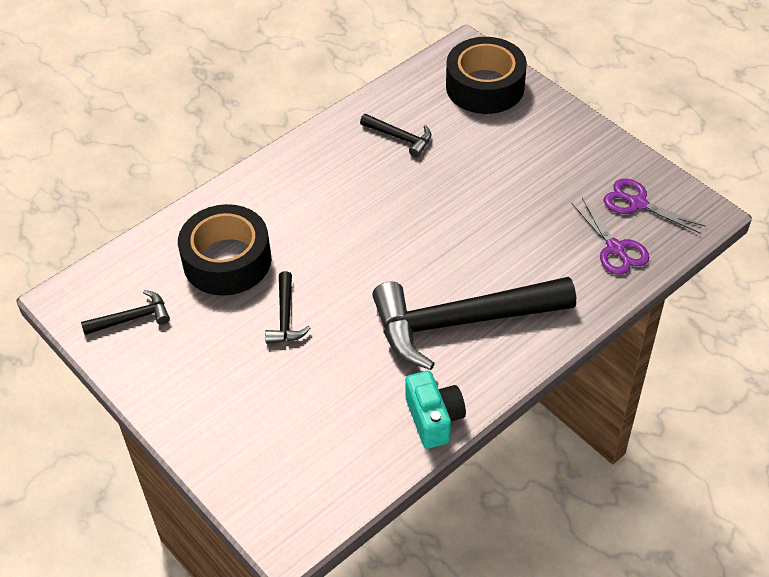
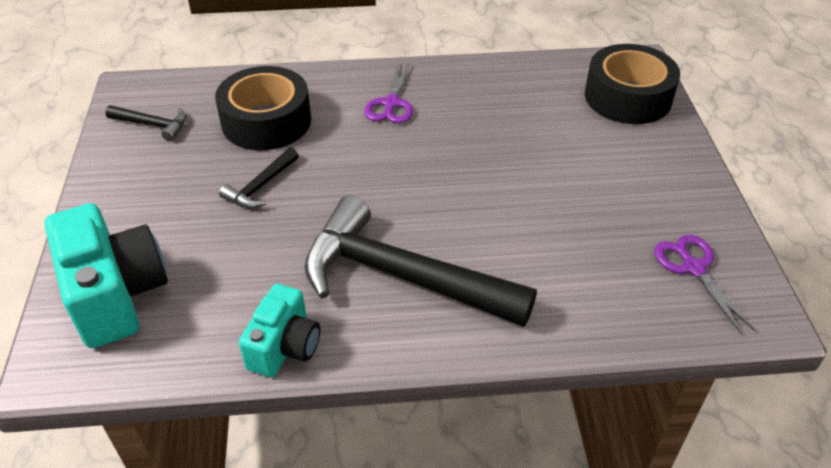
camera: 35 degrees right, 5 degrees down
black hammer [360,114,432,157] -> none
purple scissors [571,198,649,275] -> purple scissors moved to [364,62,413,124]
none -> turquoise camera [45,203,168,348]

